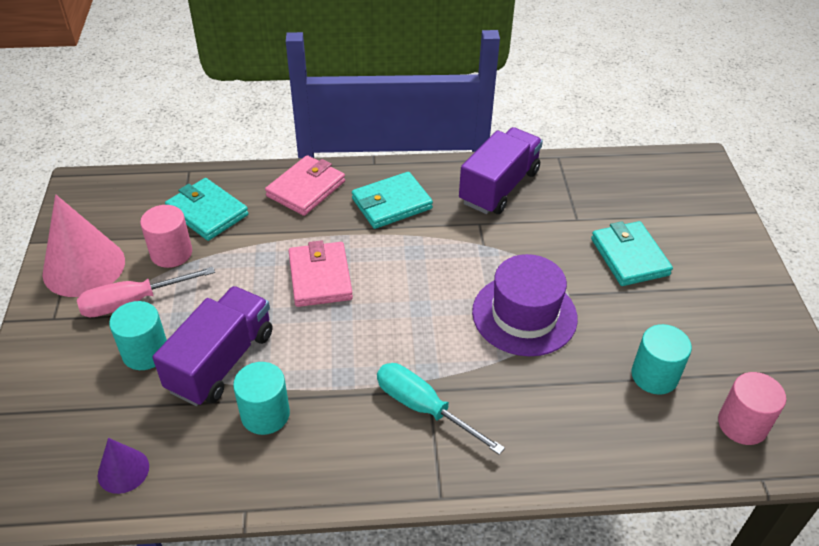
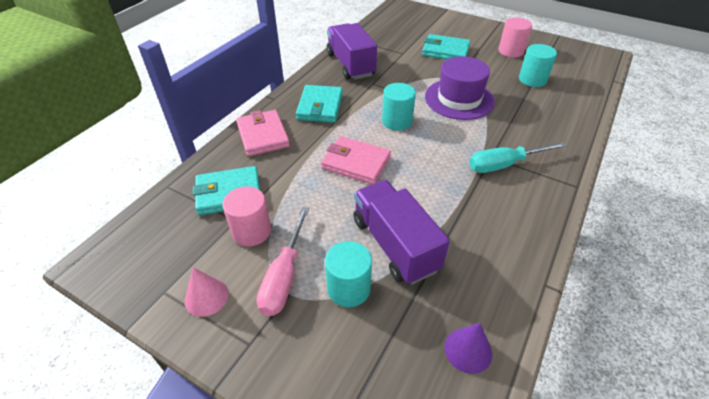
camera: 55 degrees left, 0 degrees up
pink cone [42,194,125,297] -> pink cone [185,267,229,317], size x0.51
turquoise cylinder [233,362,290,435] -> turquoise cylinder moved to [382,83,416,131]
pink cylinder [718,372,786,445] -> pink cylinder moved to [499,18,532,57]

